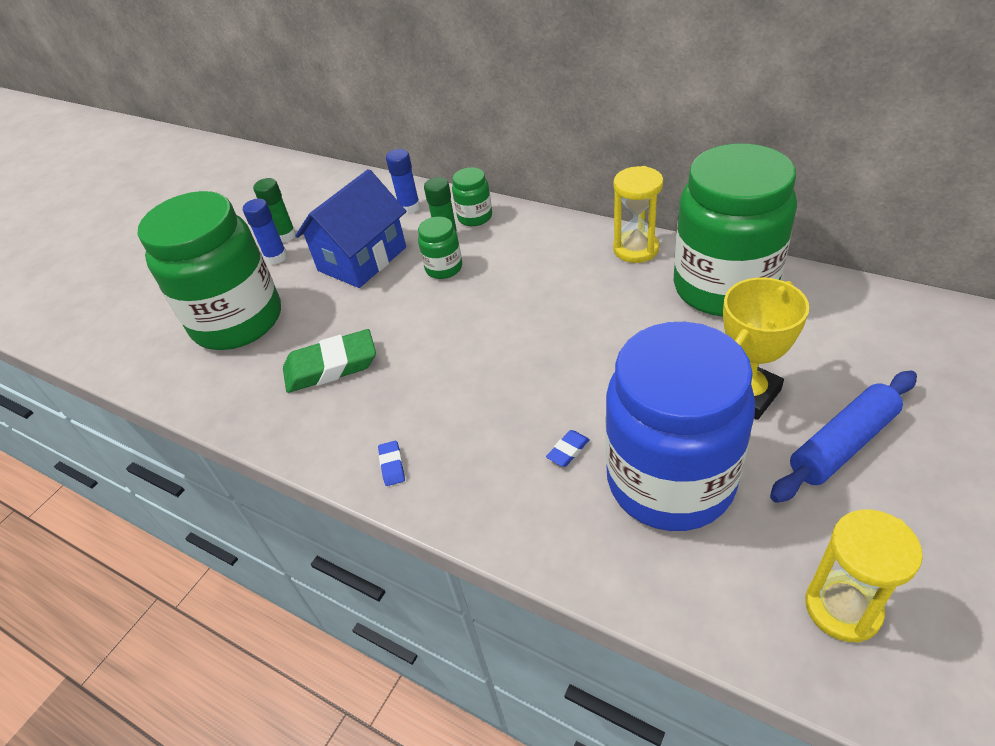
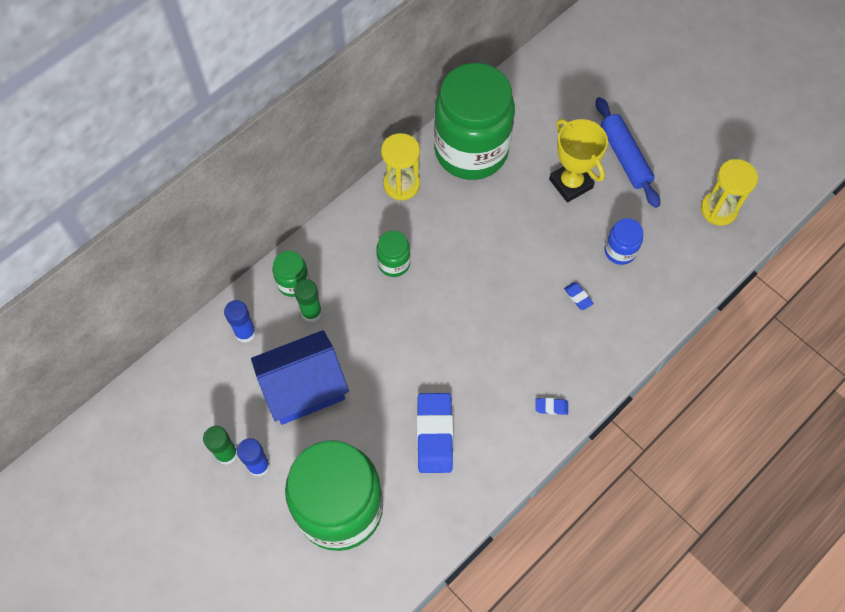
camera: 80 degrees left, 20 degrees up
green eraser [283,329,376,393] -> blue eraser [417,393,453,473]
blue house [295,169,406,288] -> blue house turned 75 degrees counterclockwise [251,330,349,425]
green jar [418,217,462,279] -> green jar moved to [376,231,410,277]
blue jar [605,322,755,531] -> blue jar [604,218,643,265], size x0.42

